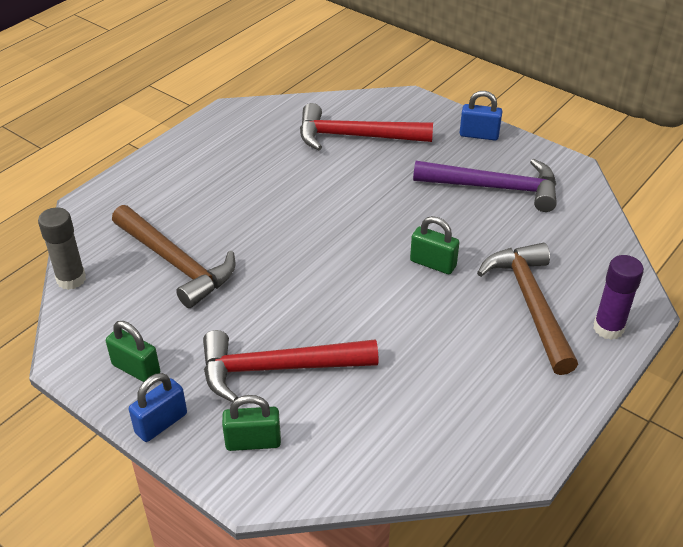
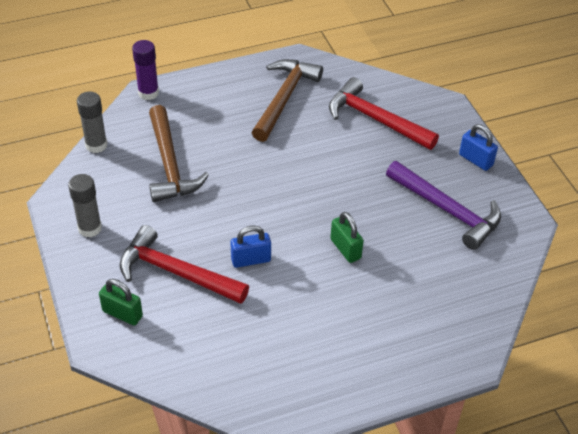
camera: 30 degrees right, 5 degrees up
green padlock [106,321,160,382] -> grey glue stick [68,174,102,237]
blue padlock [129,373,187,442] -> blue padlock moved to [231,225,271,268]
brown hammer [477,243,578,375] -> brown hammer moved to [252,59,323,142]
purple glue stick [593,255,644,340] -> purple glue stick moved to [132,40,159,100]

